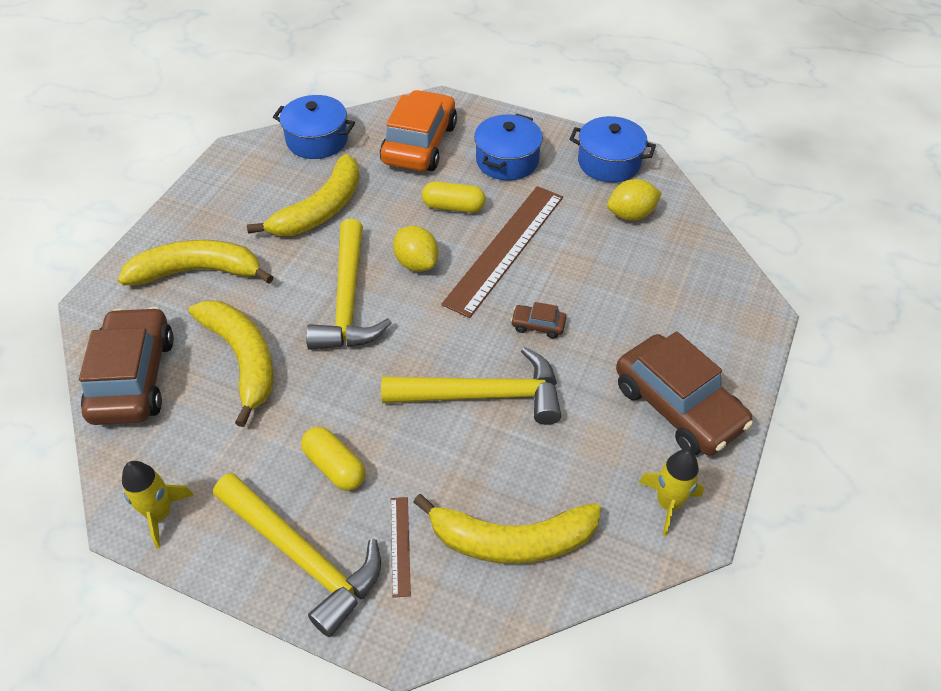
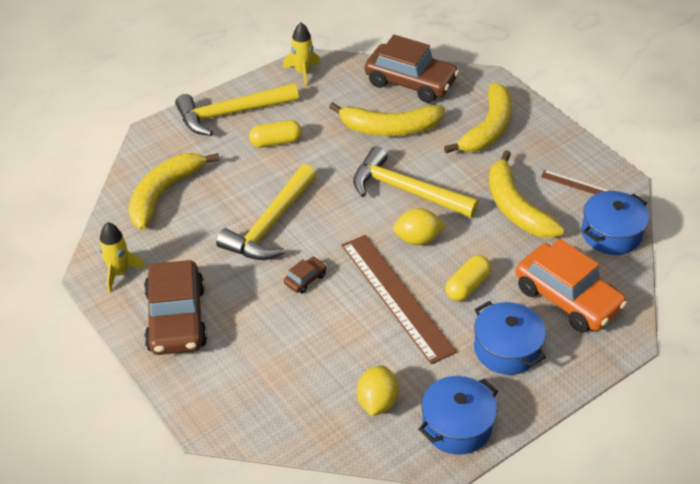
camera: 120 degrees right, 5 degrees down
brown ruler [391,497,411,598] -> brown ruler moved to [541,170,610,194]
brown car [616,331,753,455] -> brown car turned 90 degrees counterclockwise [144,260,207,355]

